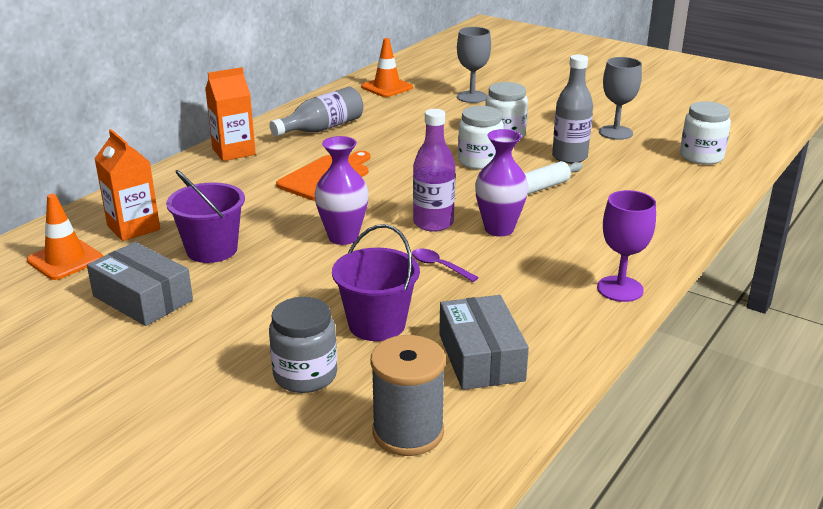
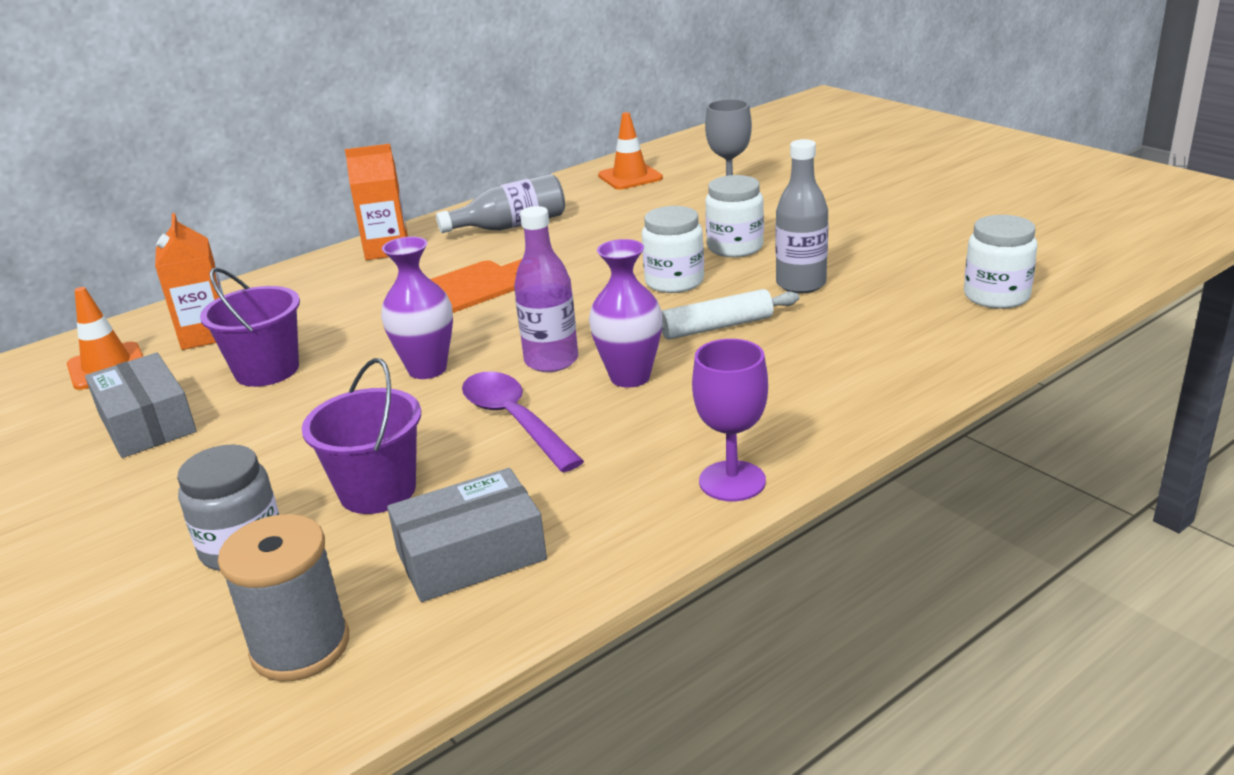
camera: 20 degrees right, 0 degrees up
purple spoon [412,249,479,282] -> purple spoon [462,372,584,472], size x1.86
grey box [439,295,529,390] -> grey box turned 60 degrees clockwise [387,468,547,602]
grey goblet [599,57,642,140] -> none

